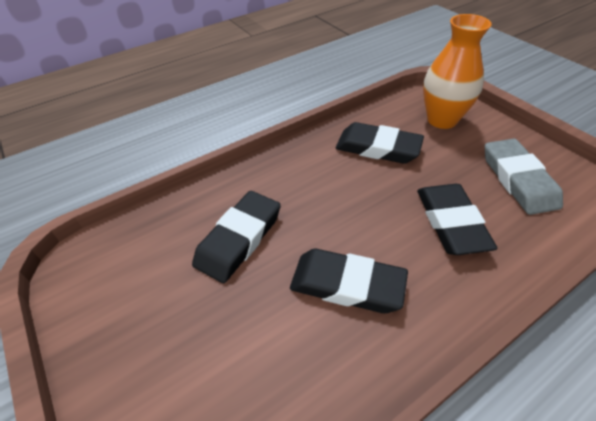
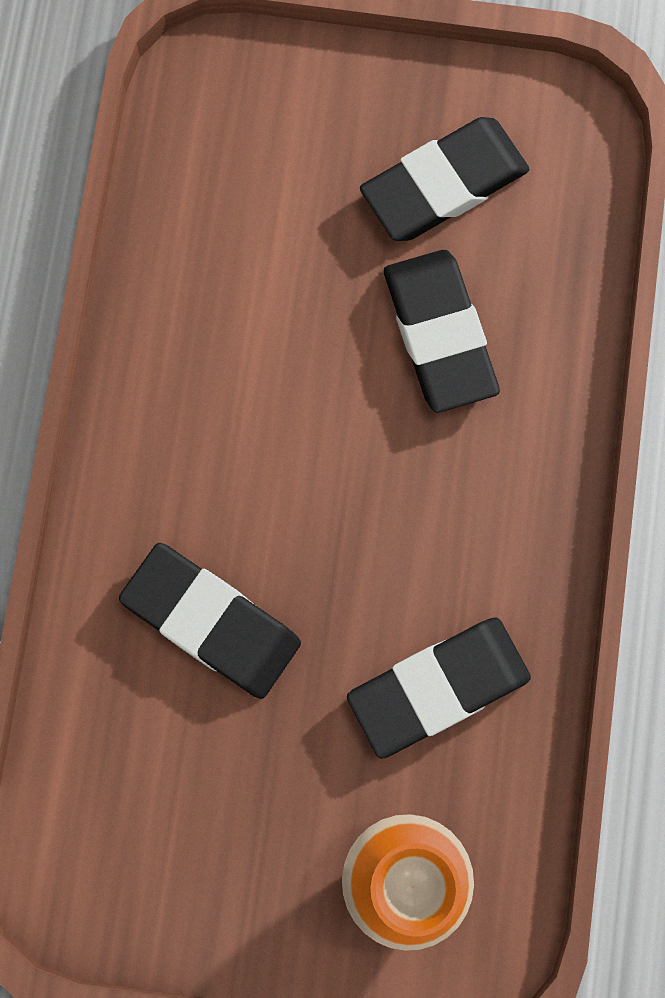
camera: 130 degrees right, 30 degrees up
black eraser [290,249,408,313] -> black eraser moved to [360,117,529,241]
grey eraser [485,139,563,215] -> none

